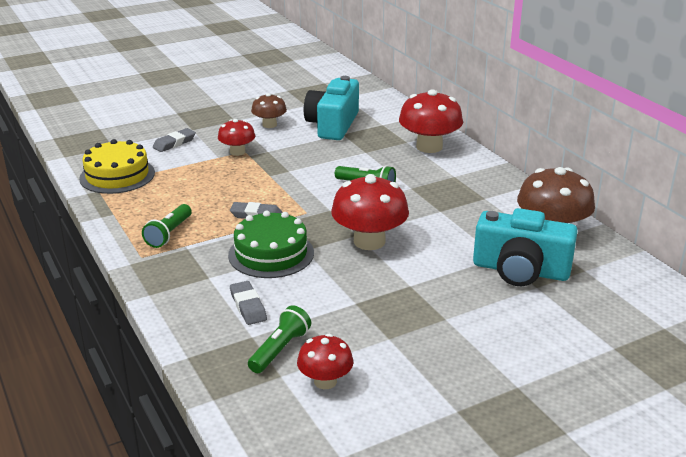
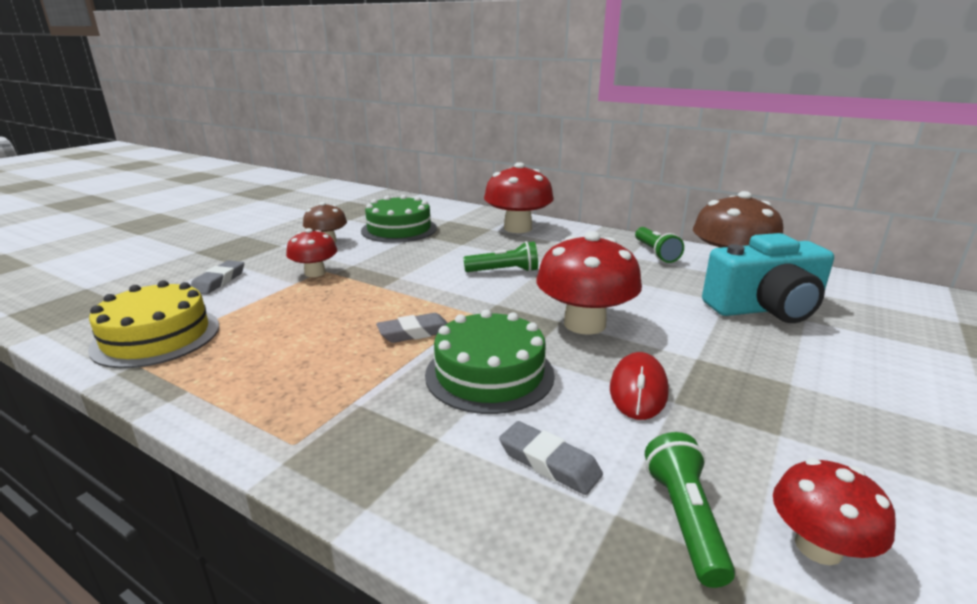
camera: 30 degrees left, 5 degrees down
green flashlight [142,204,191,248] -> green flashlight moved to [635,227,684,263]
turquoise camera [304,76,359,140] -> green cake [361,195,437,243]
none -> red mouse [610,352,669,420]

